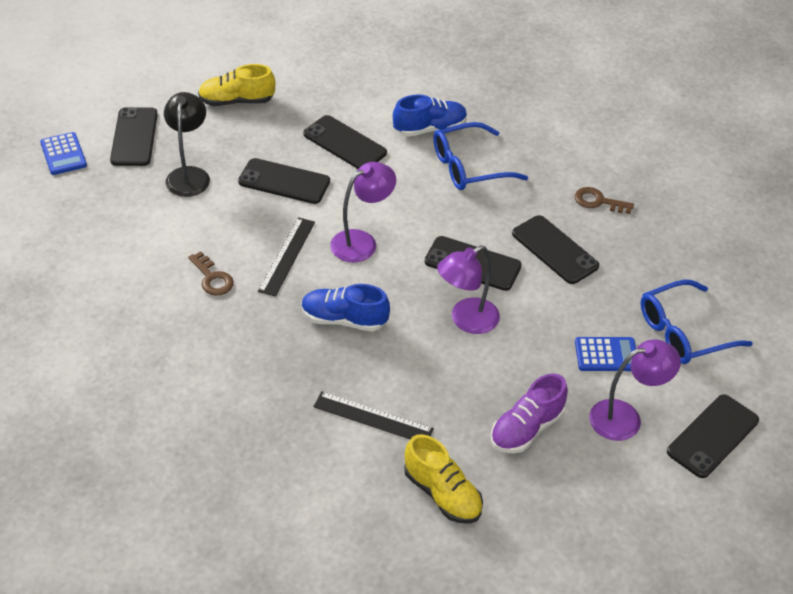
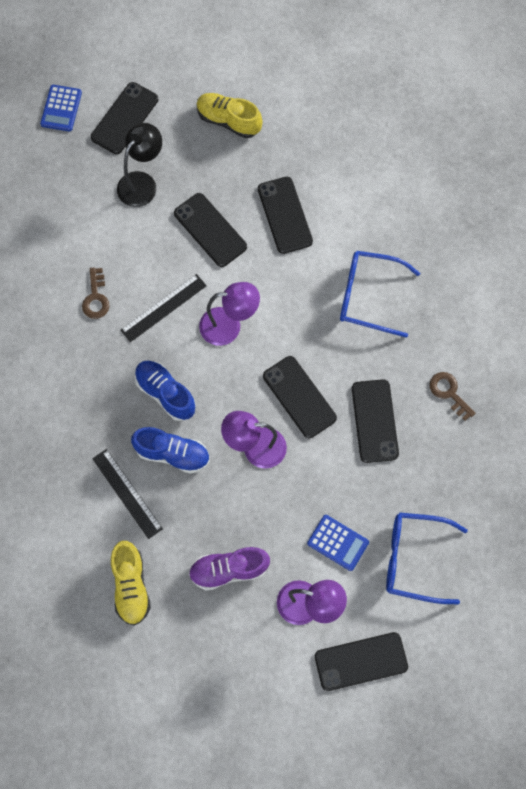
camera: 35 degrees right, 25 degrees up
blue shoe [393,95,467,137] -> blue shoe moved to [131,427,210,474]

